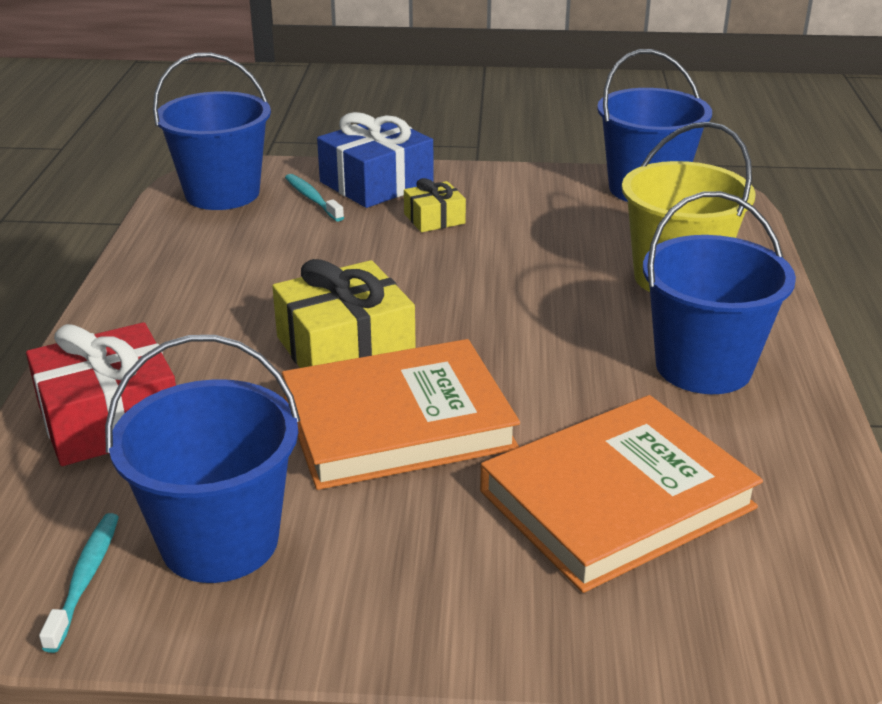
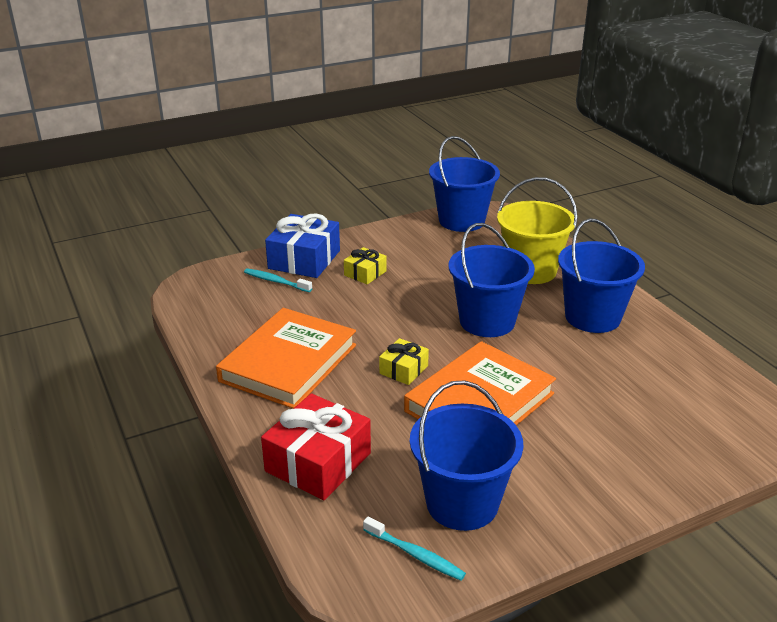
camera: 30 degrees left, 0 degrees up
turquoise toothbrush [39,513,119,653] -> turquoise toothbrush turned 150 degrees clockwise [363,516,466,581]
blue bucket [153,53,271,210] -> blue bucket moved to [449,223,535,337]
yellow gift [272,259,416,368] -> yellow gift [379,338,429,385], size x0.54
orange book [480,395,763,593] -> orange book moved to [216,308,356,408]

